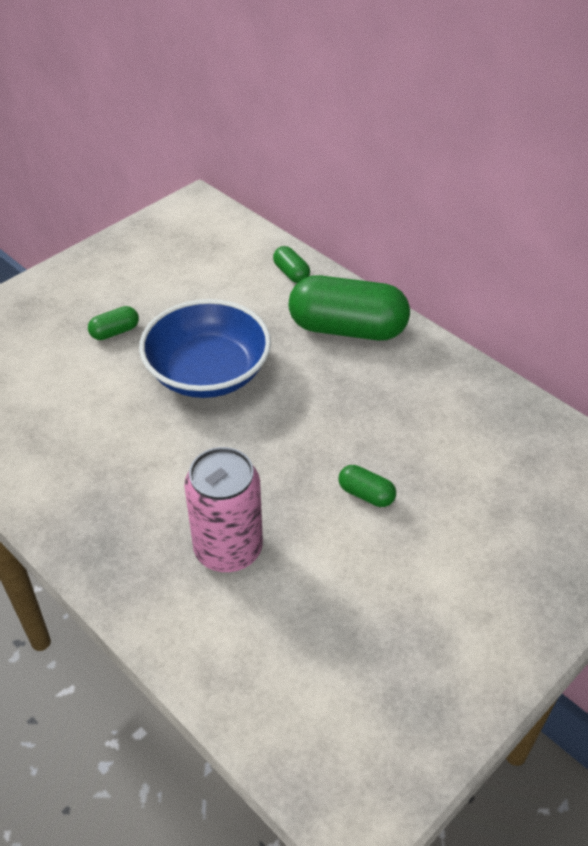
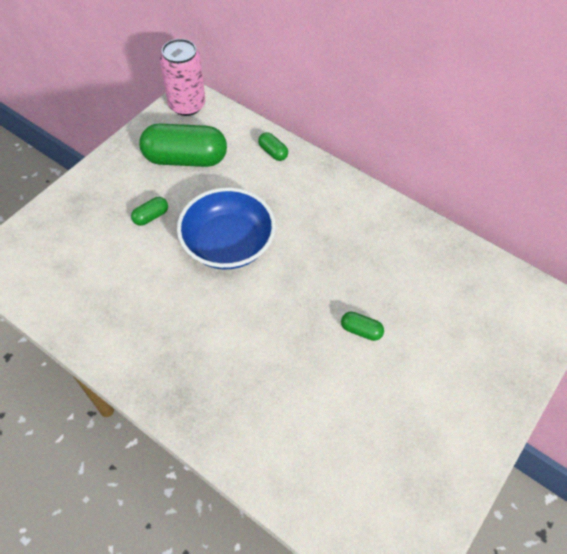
camera: 10 degrees left, 10 degrees up
pink can [184,447,263,572] -> pink can moved to [160,39,205,116]
green capsule [289,275,410,341] -> green capsule moved to [139,123,227,167]

